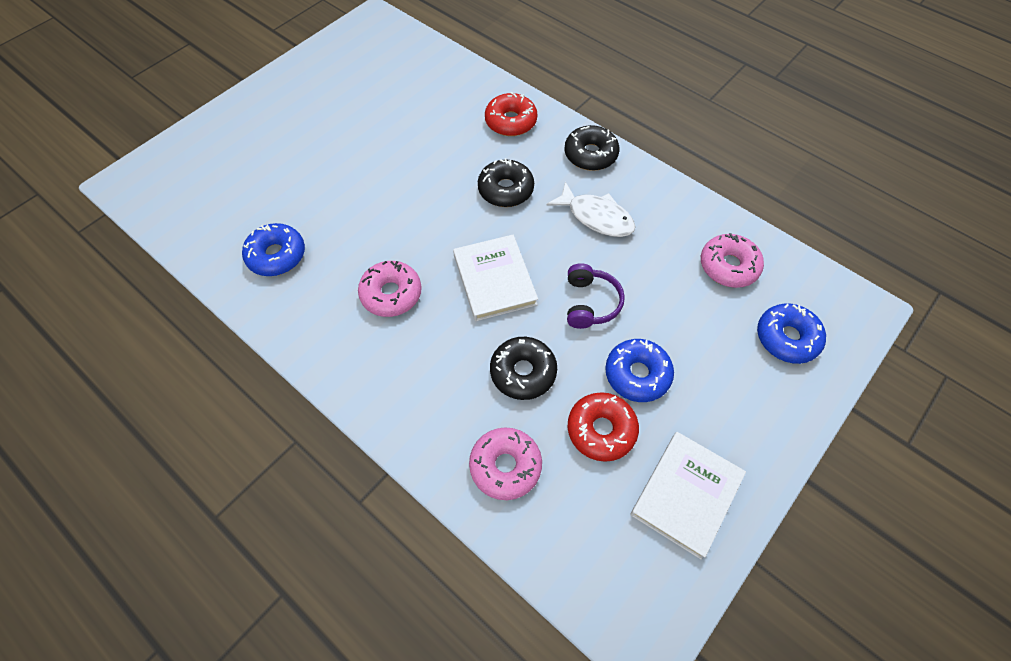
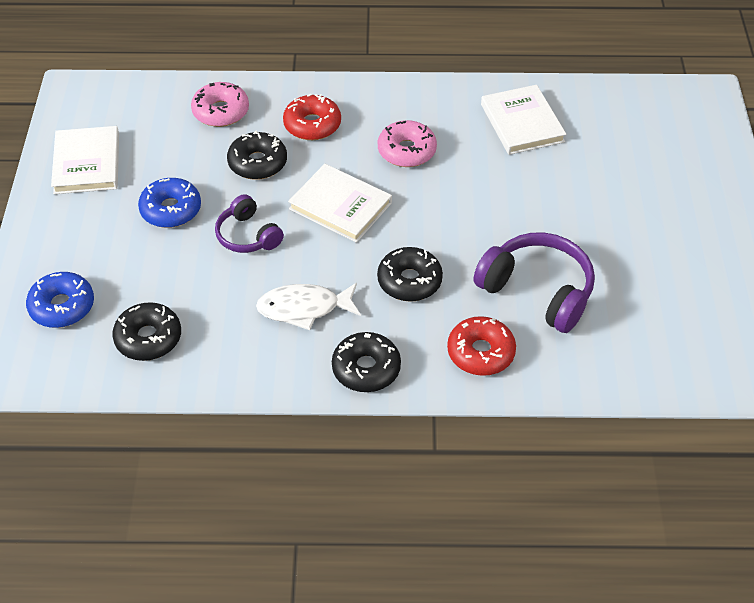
camera: 140 degrees right, 10 degrees down
blue donut [242,223,305,276] -> white book [481,85,566,155]
red donut [568,392,639,462] -> red donut moved to [283,94,341,140]
pink donut [701,233,764,288] -> black donut [112,302,181,361]
none -> purple headphones [474,233,595,333]

